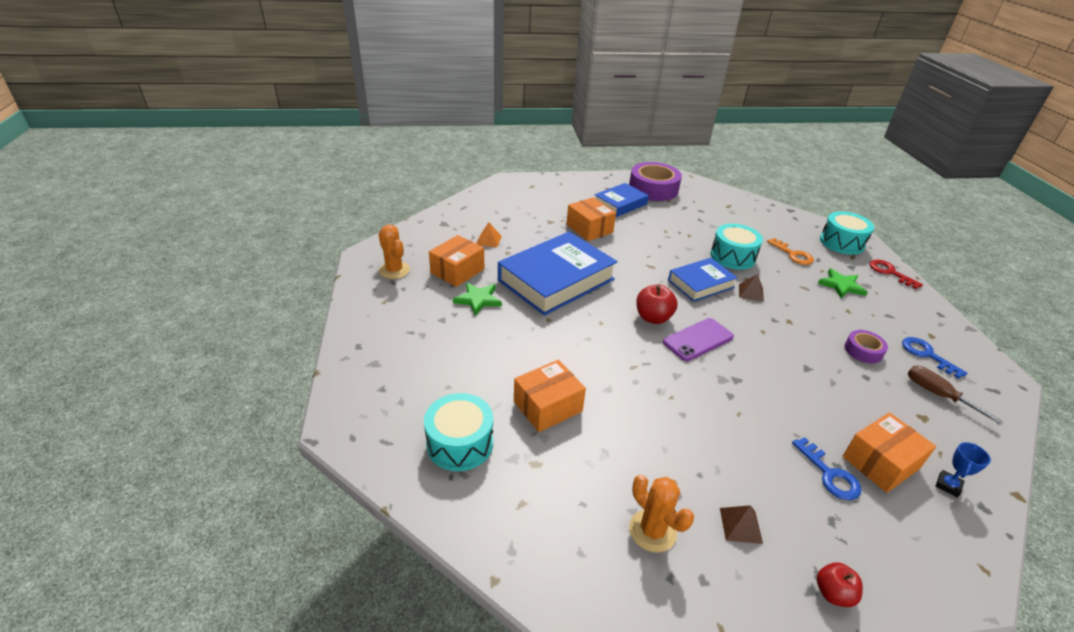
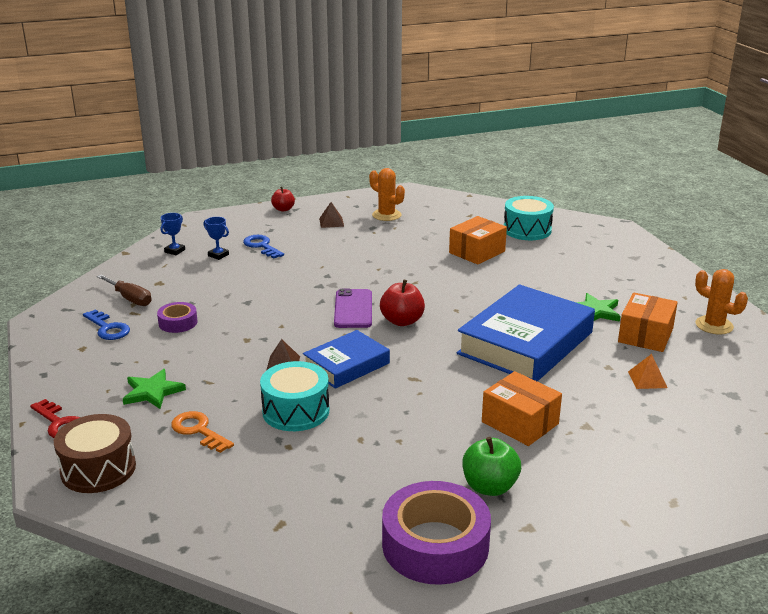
camera: 170 degrees right, 10 degrees down
blue book [594,183,649,217] -> green apple [463,437,521,496]
purple phone [663,318,734,361] -> purple phone turned 45 degrees counterclockwise [334,289,372,328]
turquoise drum [820,211,874,255] -> brown drum [54,414,136,493]
orange box [842,412,936,493] -> blue trophy [204,217,229,260]

